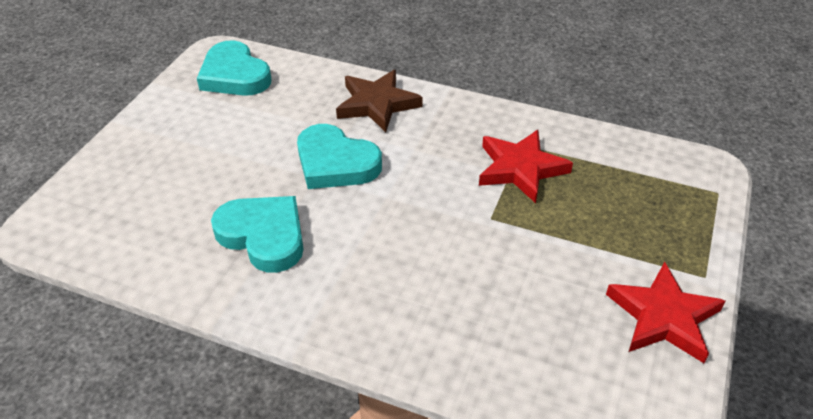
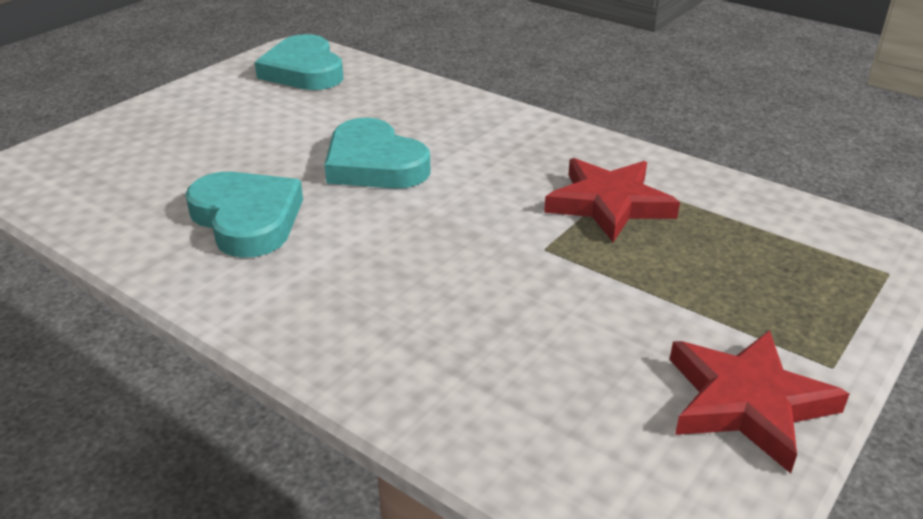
camera: 15 degrees right, 10 degrees down
brown star [336,70,422,132] -> none

